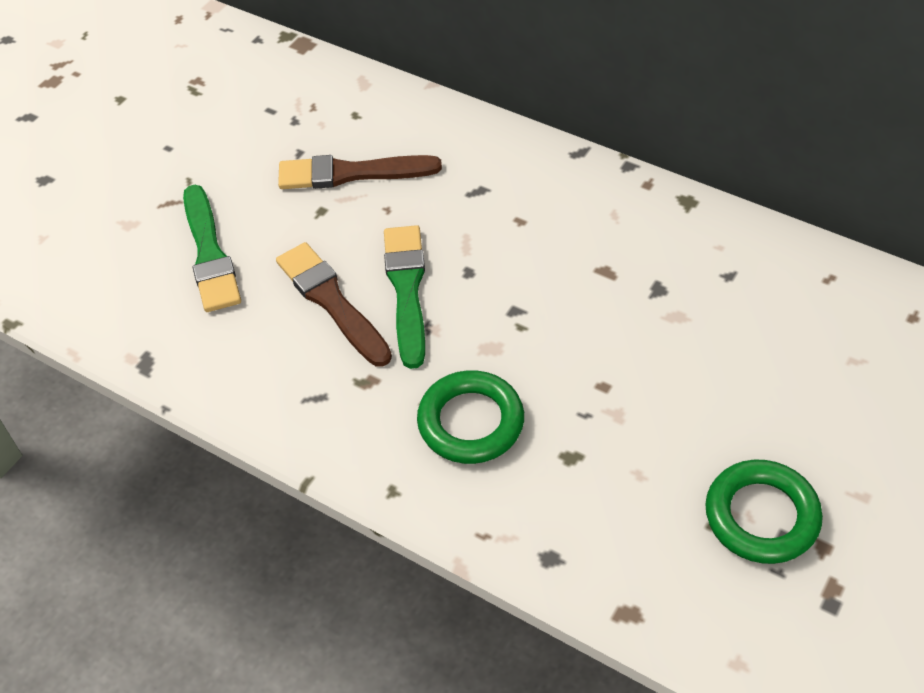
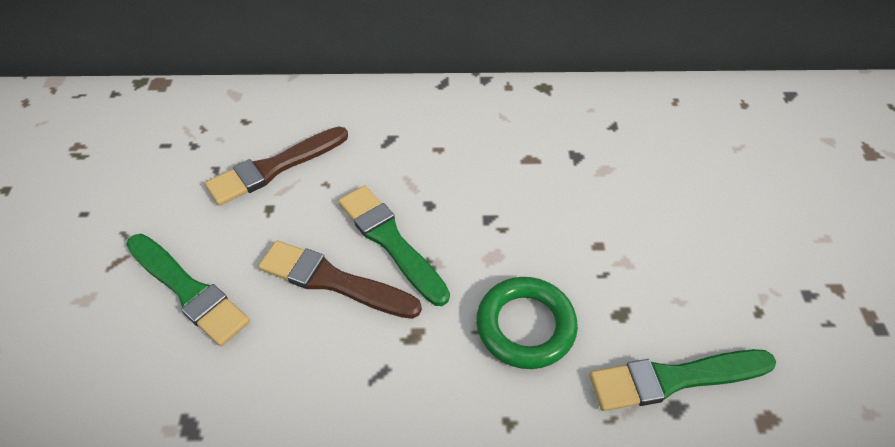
camera: 35 degrees left, 0 degrees up
green ring [705,460,823,564] -> none
none -> green brush [589,349,776,411]

